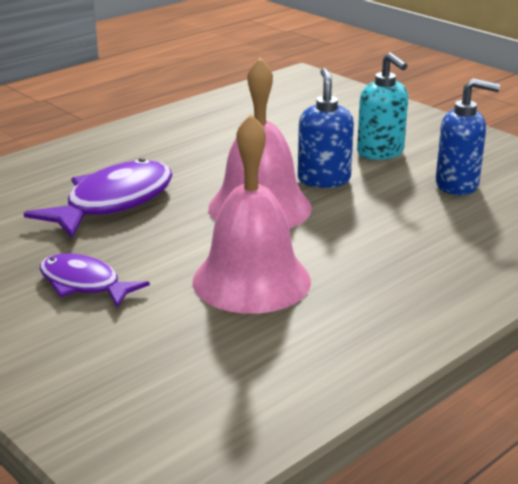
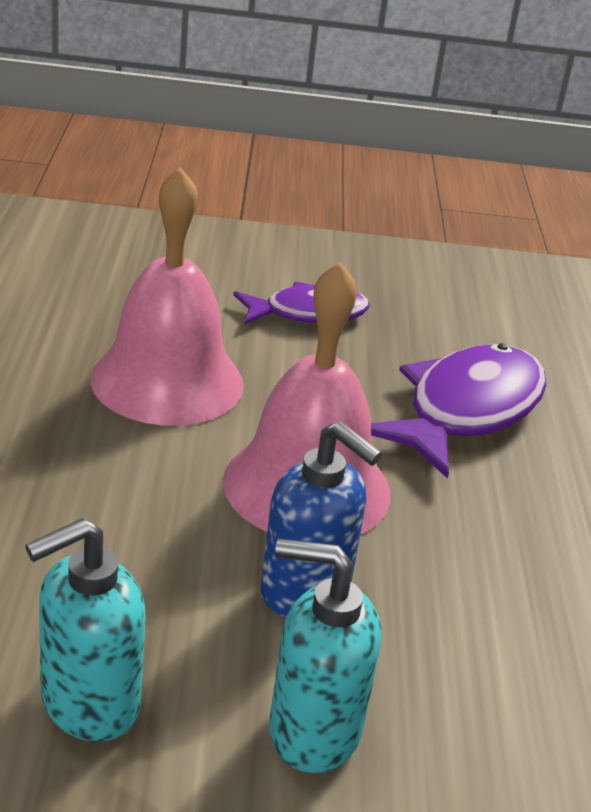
camera: 130 degrees right, 5 degrees up
purple fish [24,158,173,238] -> purple fish turned 135 degrees counterclockwise [371,343,547,479]
blue soap dispenser [436,79,500,195] -> turquoise soap dispenser [25,518,146,742]

